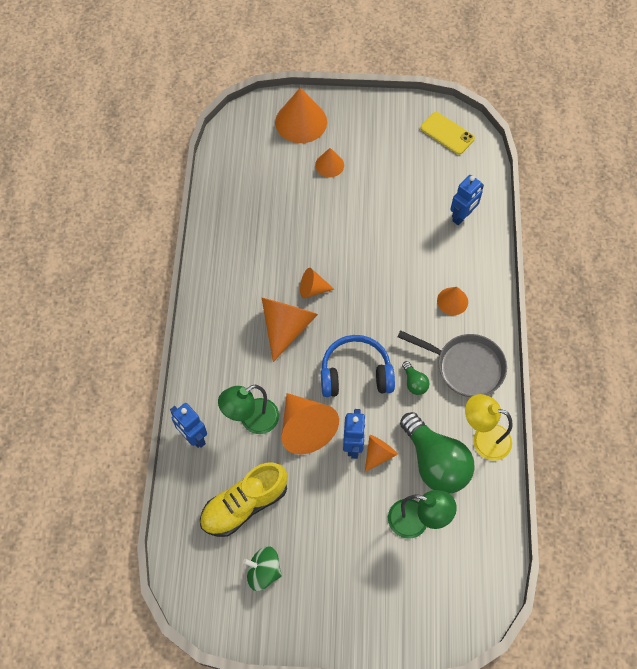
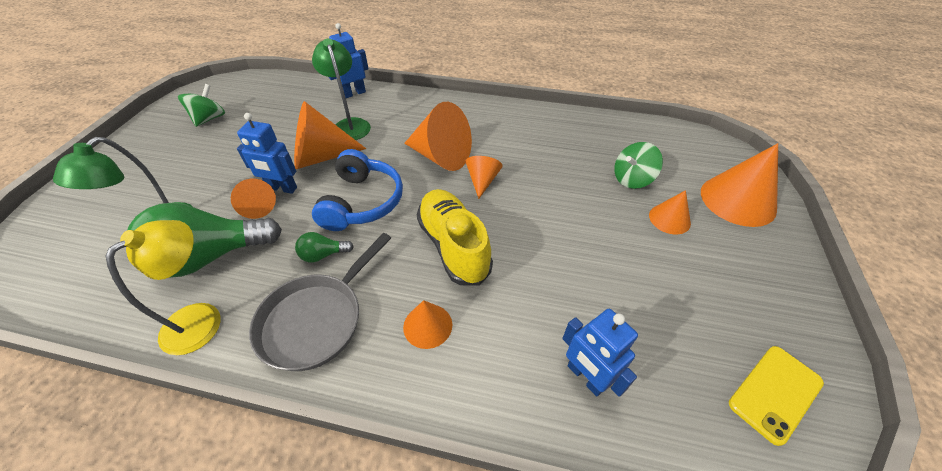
camera: 100 degrees right, 15 degrees down
yellow shoe [200,462,287,537] -> yellow shoe moved to [417,189,493,286]
none -> green spinning top [614,142,663,189]

